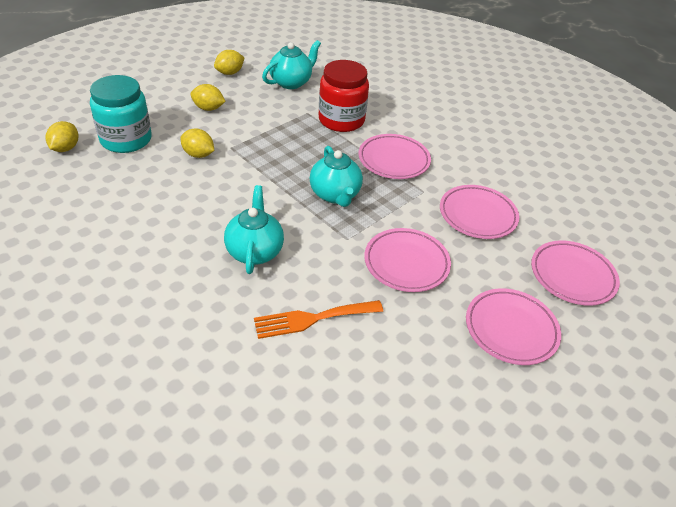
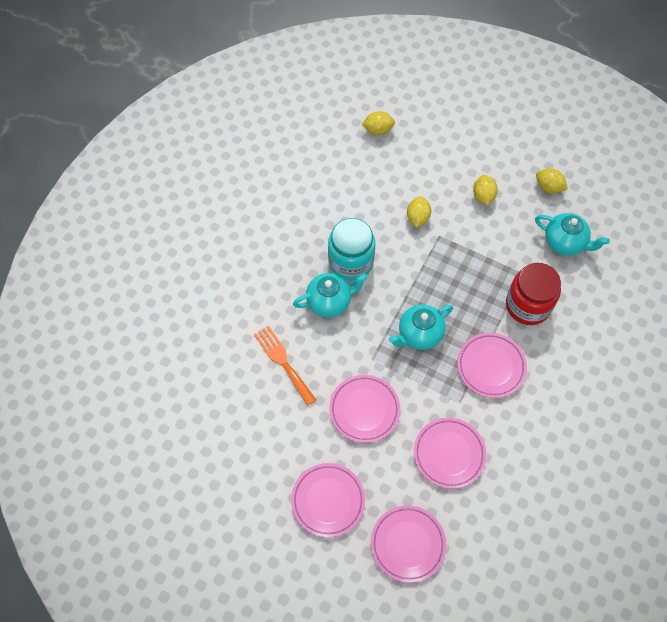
camera: 75 degrees right, 20 degrees up
turquoise jar [90,75,151,153] -> turquoise jar moved to [328,218,375,281]

